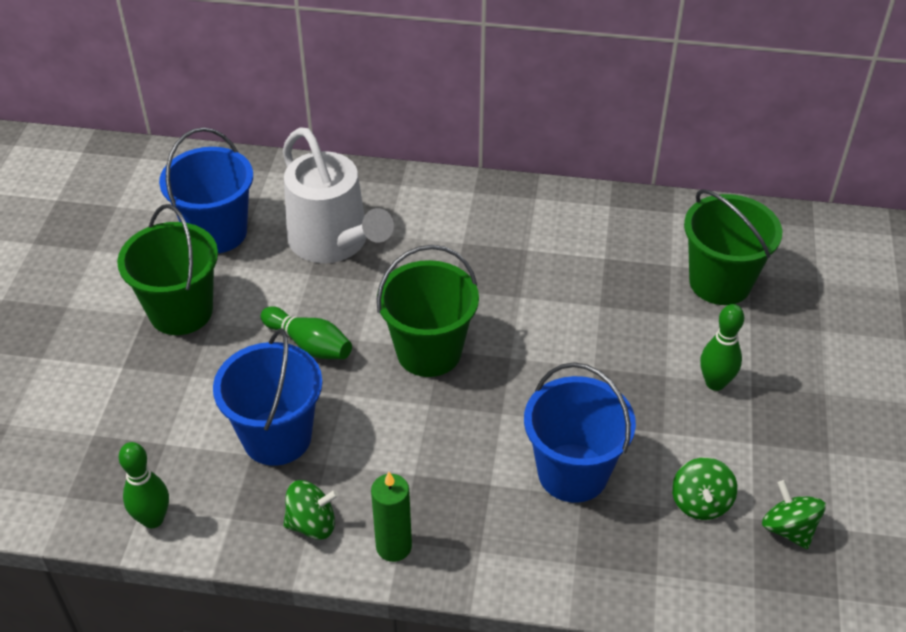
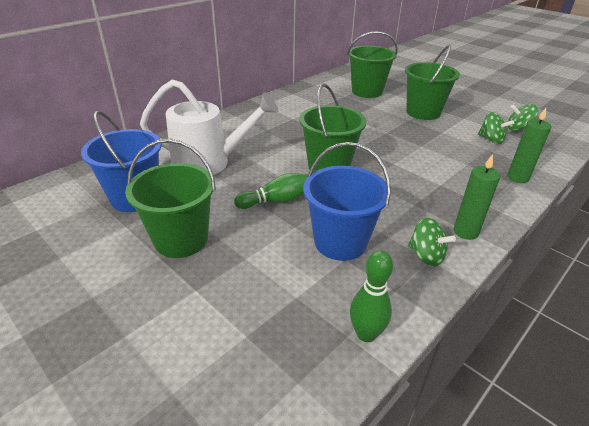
camera: 55 degrees left, 10 degrees down
green spinning top [283,480,339,540] -> green spinning top turned 105 degrees clockwise [408,218,456,267]
blue bucket [524,362,636,503] -> none
green bowling pin [700,304,744,391] -> green bucket [405,45,460,120]
none -> green candle [507,108,552,183]

